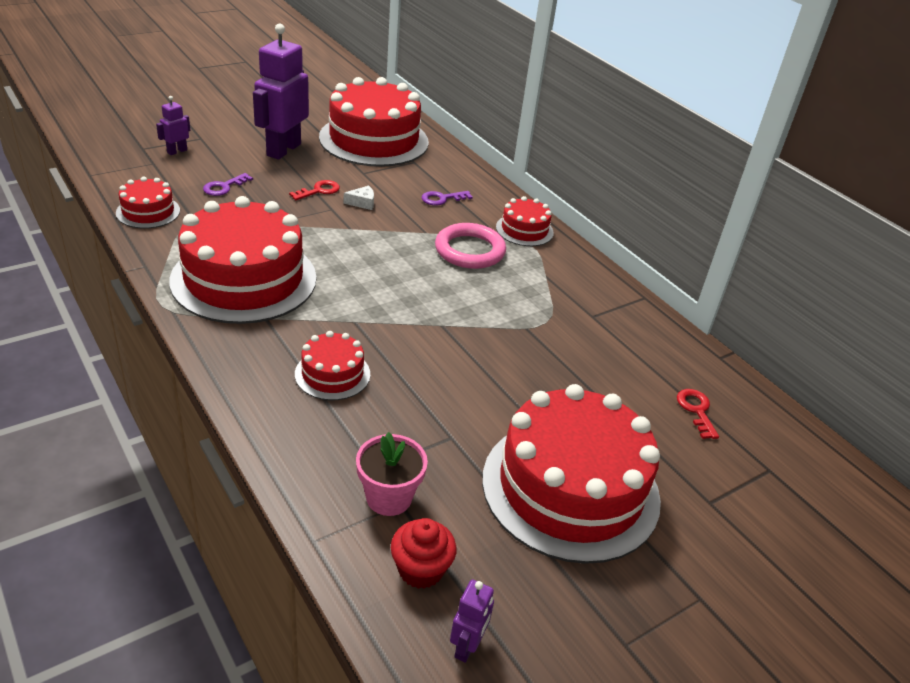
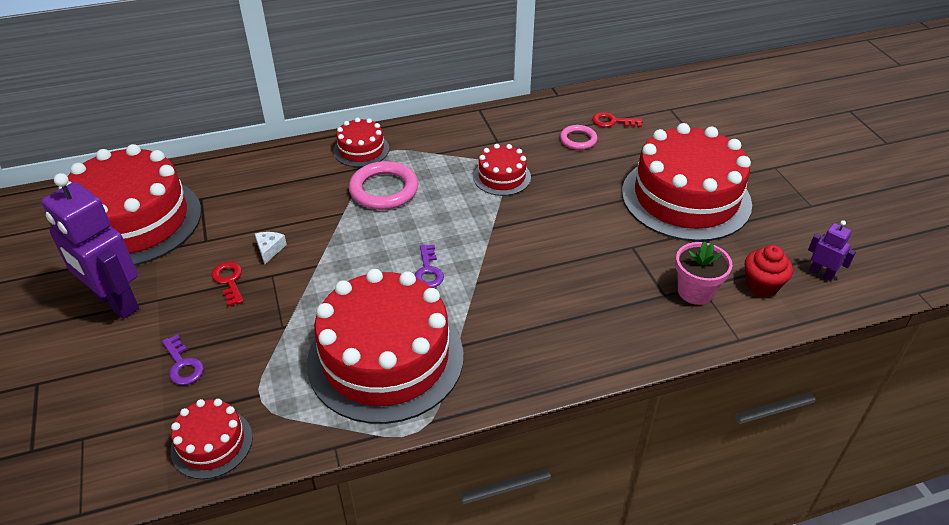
camera: 70 degrees left, 5 degrees up
purple robot [156,96,190,155] -> none
red cake [295,331,370,400] -> red cake moved to [473,144,531,196]
purple key [422,191,473,206] -> purple key moved to [415,245,444,288]
none -> pink ring [560,125,597,150]

